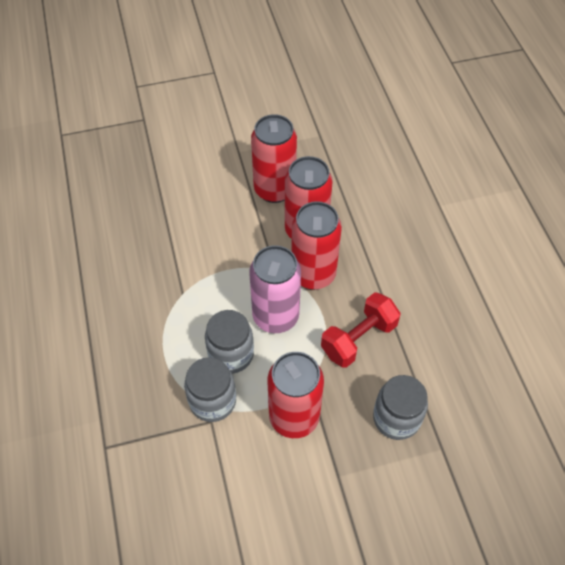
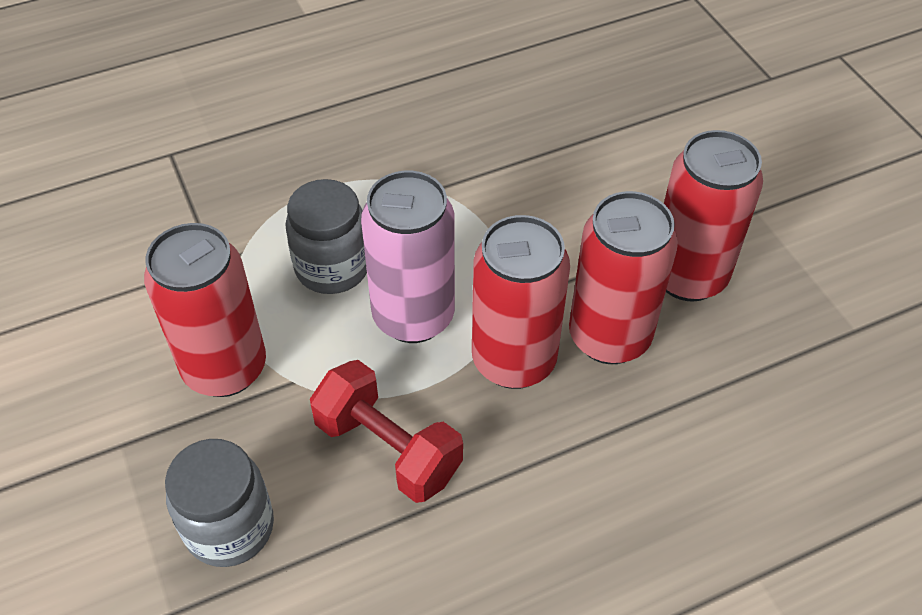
camera: 80 degrees right, 5 degrees down
grey jar [184,357,236,422] -> none

